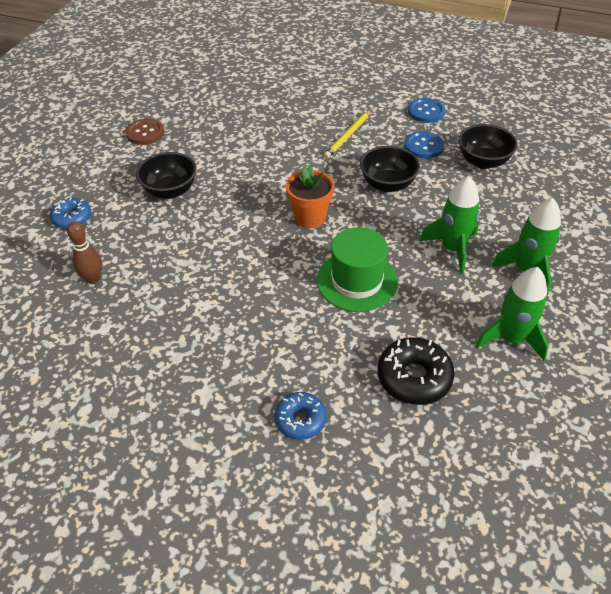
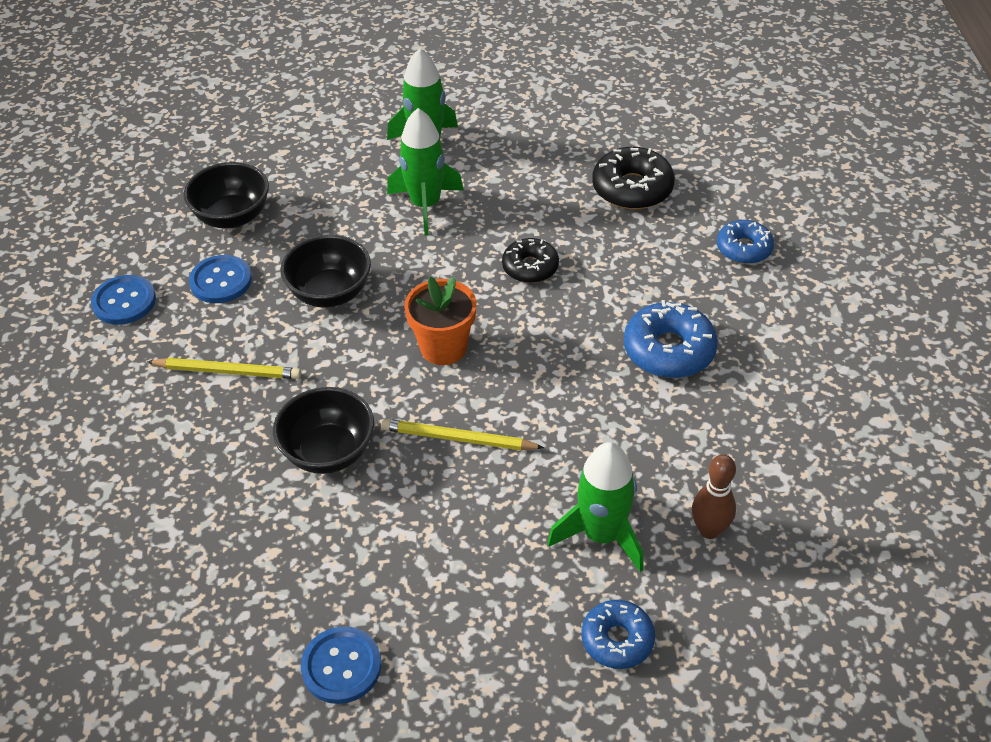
camera: 115 degrees left, 0 degrees up
brown button [125,119,164,145] -> blue button [301,626,381,704]
black bowl [136,152,197,199] -> black bowl moved to [273,387,374,474]
green hat [317,227,398,312] -> black donut [502,238,559,283]
green rocket [476,267,549,361] -> green rocket moved to [548,442,644,572]
none -> yellow pencil [381,419,544,450]
none -> blue donut [624,300,718,378]

